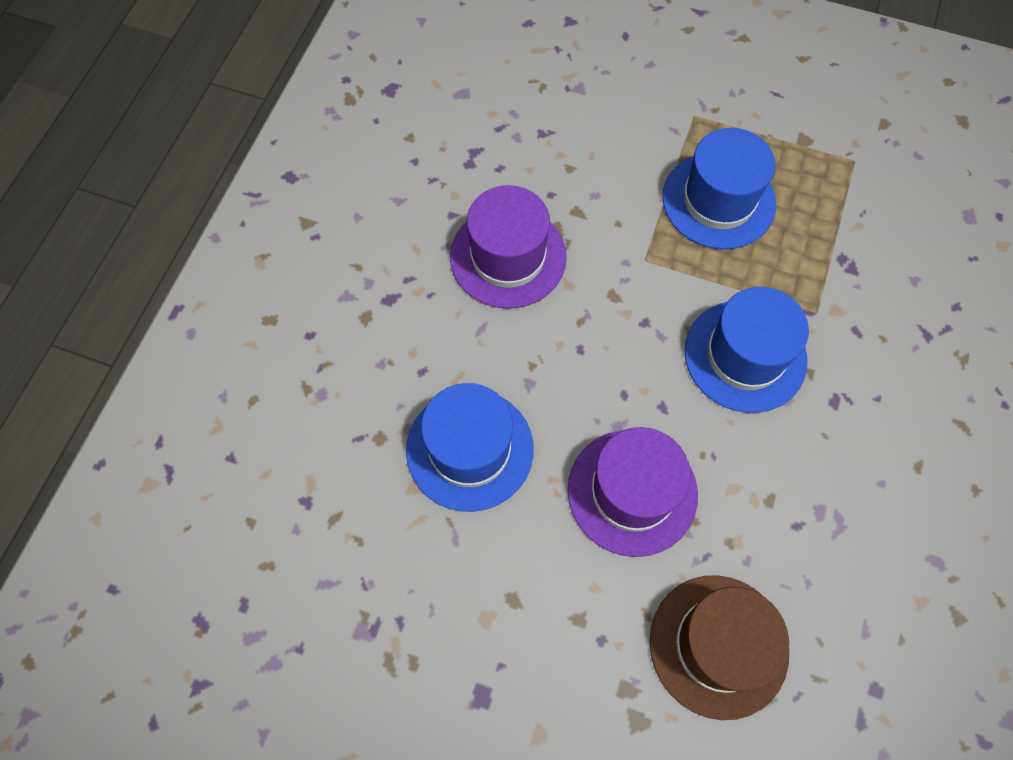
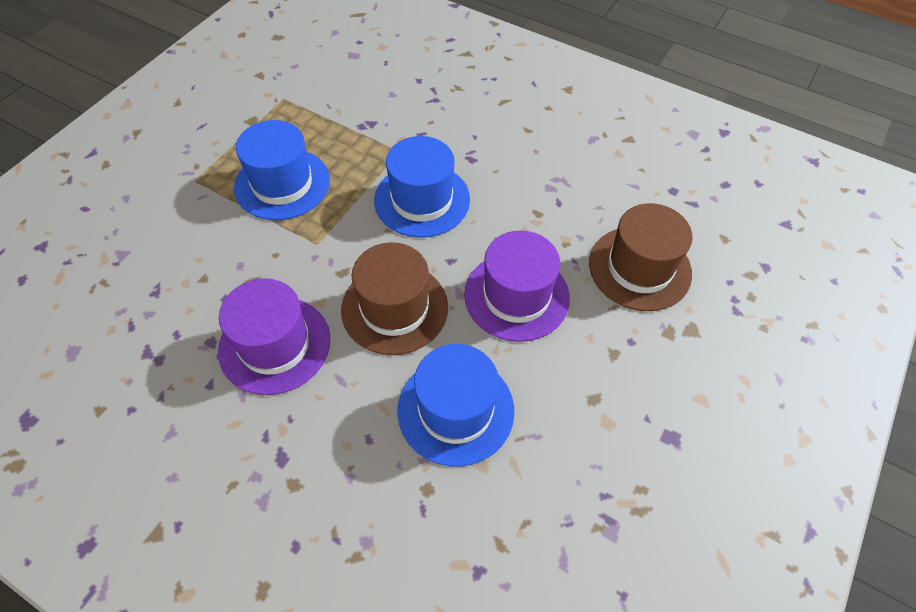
camera: 80 degrees left, 10 degrees down
none -> brown hat [341,242,448,355]

